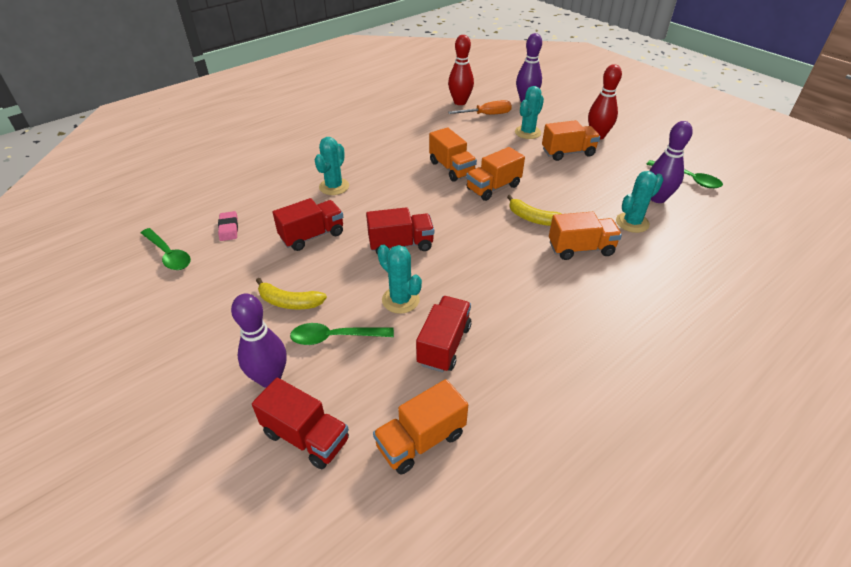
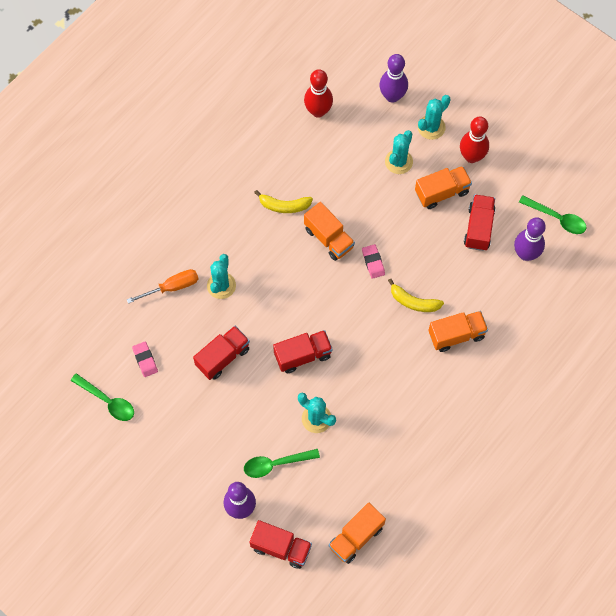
camera: 10 degrees left, 25 degrees up
yellow banana [256,278,327,309] -> yellow banana moved to [254,190,313,213]
red truck [416,296,471,372] -> red truck moved to [464,194,495,251]
orange screwdriver [448,100,512,115] -> orange screwdriver moved to [127,269,199,304]
orange truck [466,147,525,201] -> pink eraser [362,244,385,279]
turquoise cactus [616,171,663,233] -> turquoise cactus moved to [418,95,451,140]

